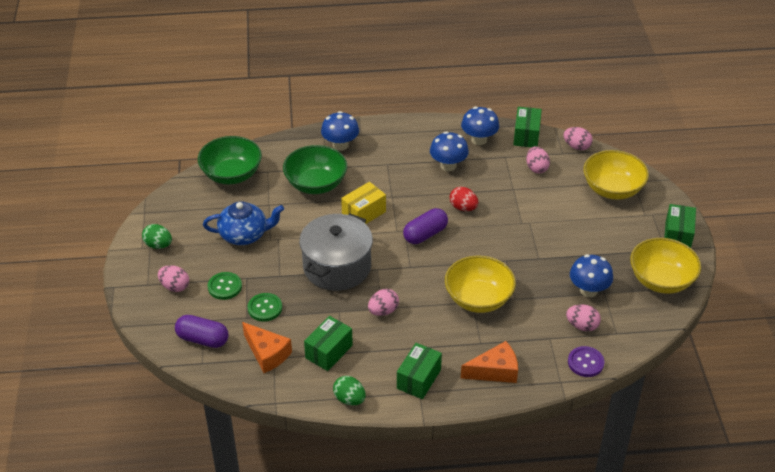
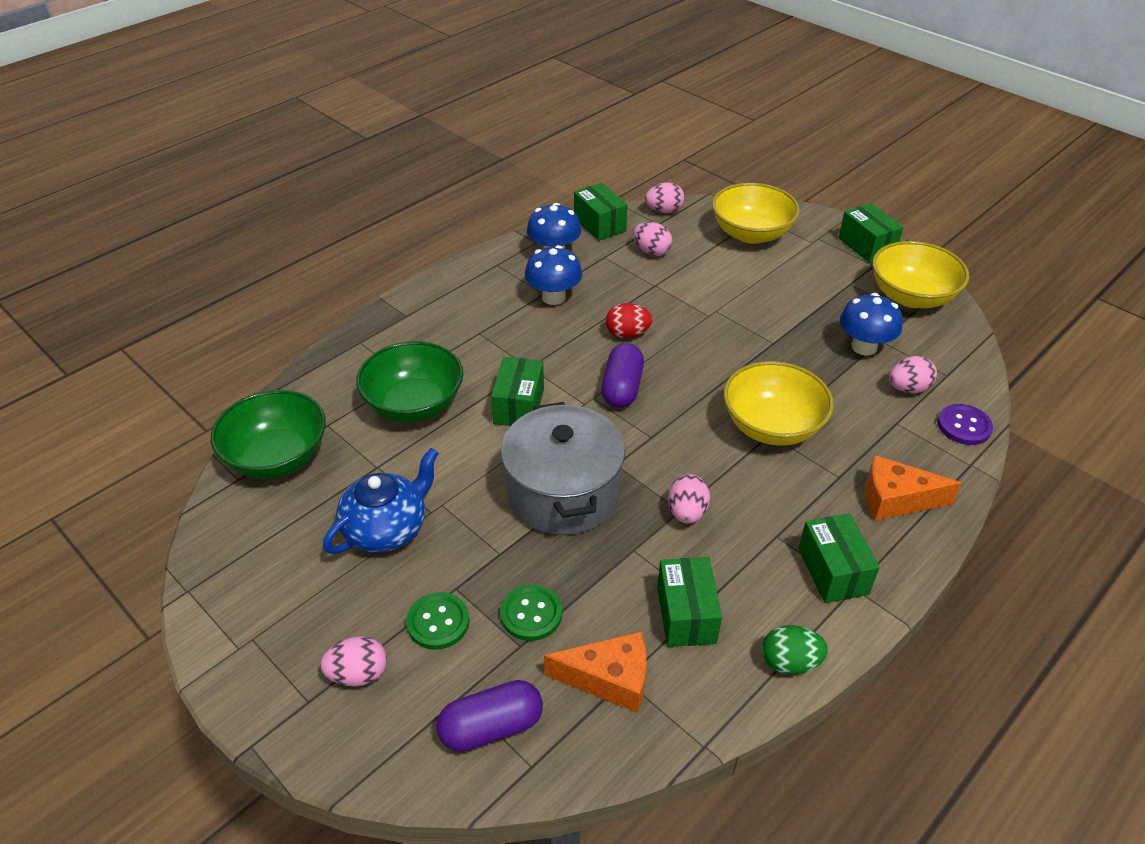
camera: 40 degrees left, 0 degrees up
green egg [142,224,172,249] -> none
blue mushroom [321,111,359,151] -> none
yellow box [341,182,386,224] -> green box [491,357,544,426]
orange cheese [461,341,518,383] -> orange cheese turned 120 degrees counterclockwise [865,455,962,521]

